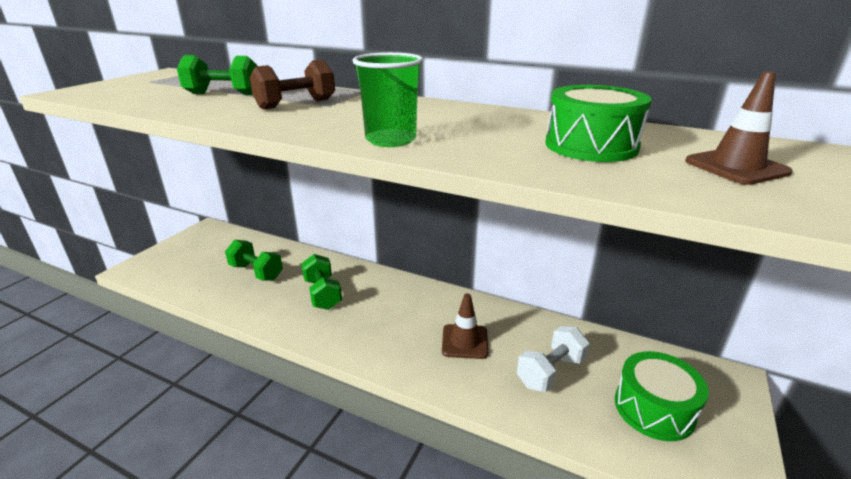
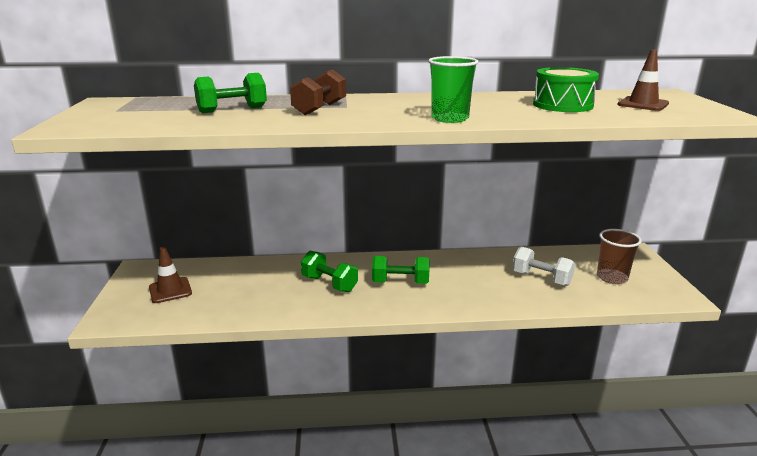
camera: 30 degrees left, 5 degrees down
green dumbbell [225,240,283,280] -> green dumbbell moved to [372,256,429,284]
brown traffic cone [442,293,488,359] -> brown traffic cone moved to [149,247,192,303]
white dumbbell [517,326,590,392] -> white dumbbell turned 75 degrees counterclockwise [512,246,575,286]
green drum [615,351,709,441] -> brown cup [597,229,642,284]

